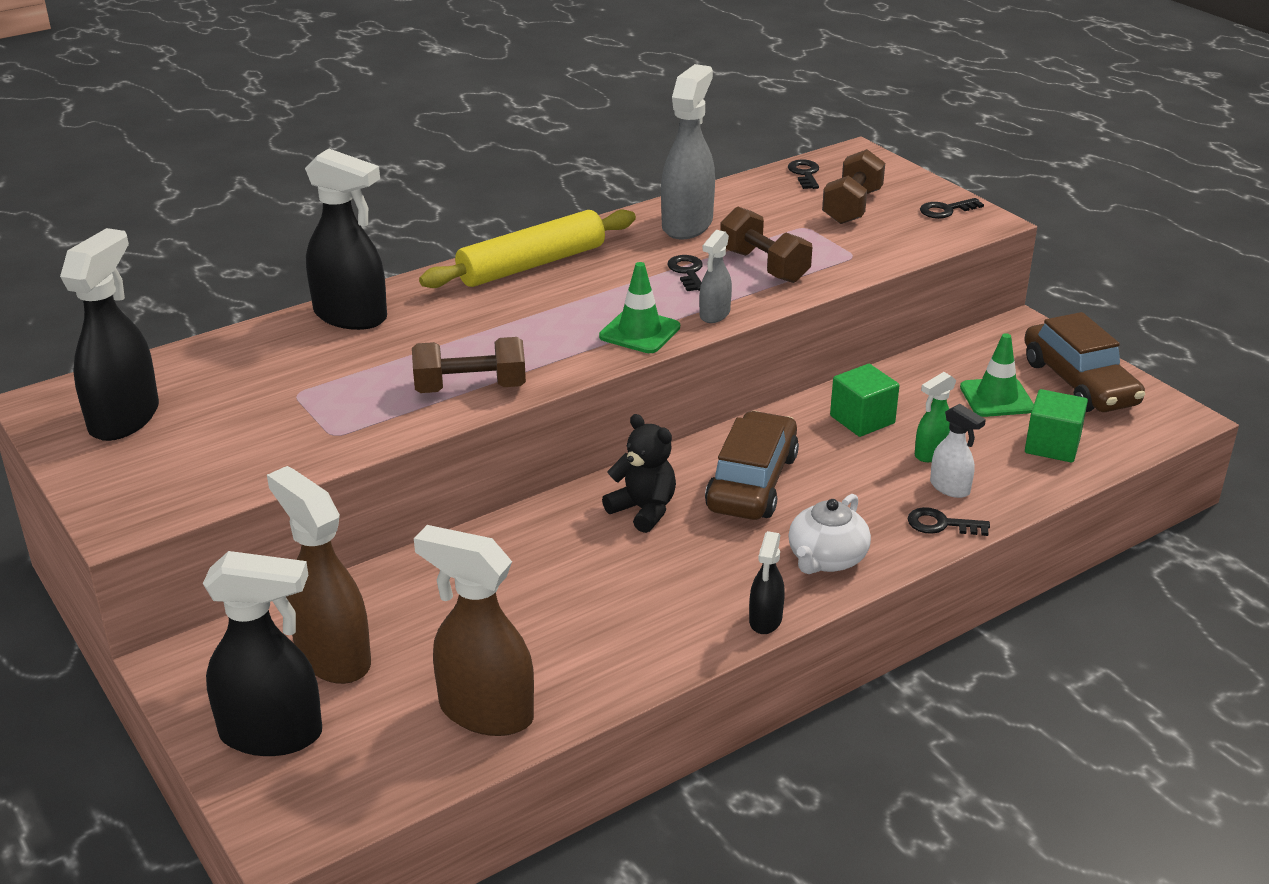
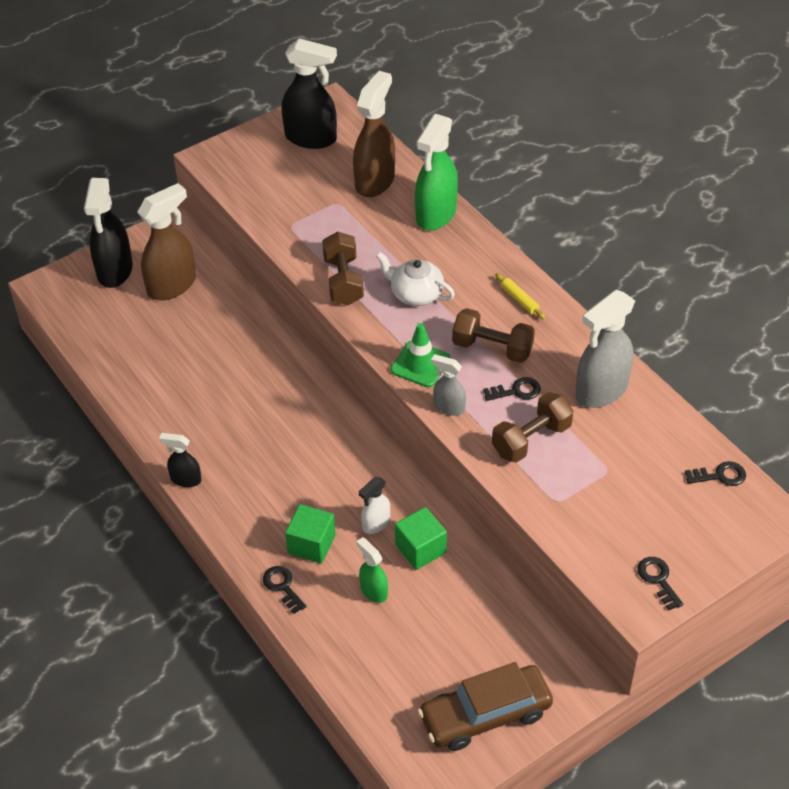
camera: 90 degrees right, 15 degrees up
black spray bottle [305,148,387,330] -> green spray bottle [415,114,458,231]
brown spray bottle [414,525,534,736] -> brown spray bottle moved to [353,71,395,197]
yellow rolling pin [419,209,636,288] -> yellow rolling pin [495,273,546,319], size x0.40
black teddy bear [602,414,676,533] -> none
grey spray bottle [661,64,715,240] -> grey spray bottle turned 120 degrees clockwise [576,290,635,408]
brown car [705,411,799,520] -> none
white teapot [788,494,871,574] -> white teapot moved to [376,252,455,306]
brown dumbbell [822,149,885,224] -> brown dumbbell moved to [452,308,535,363]
black key [907,507,990,536] -> black key turned 45 degrees counterclockwise [263,566,307,614]
white spray bottle [930,404,986,498] -> white spray bottle moved to [359,477,390,534]
green traffic cone [960,333,1034,417] -> none
green cube [1025,389,1088,463] -> green cube moved to [285,504,336,563]

